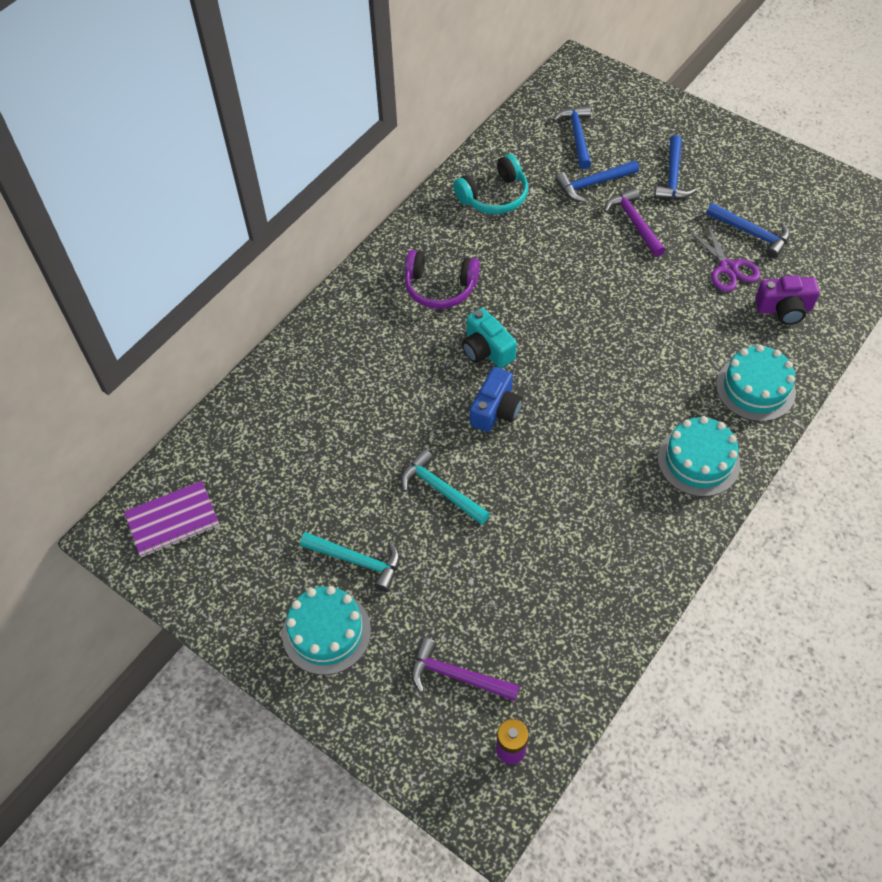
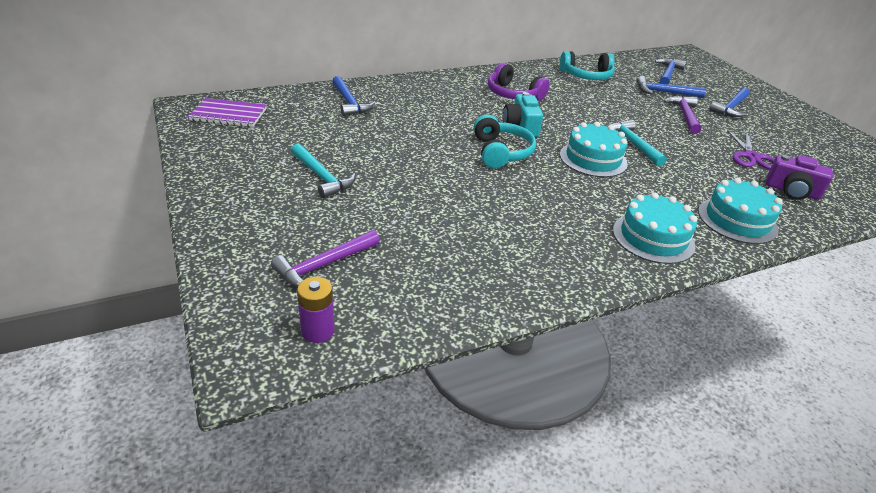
camera: 25 degrees right, 20 degrees down
turquoise cake [282,586,371,675] -> turquoise cake moved to [560,122,628,177]
turquoise hammer [401,449,490,525] -> turquoise hammer moved to [609,120,667,166]
purple hammer [411,638,520,701] -> purple hammer turned 90 degrees counterclockwise [271,230,380,288]
blue camera [470,367,522,432] -> turquoise headphones [474,115,536,168]
blue hammer [706,203,790,259] -> blue hammer moved to [332,76,375,116]

